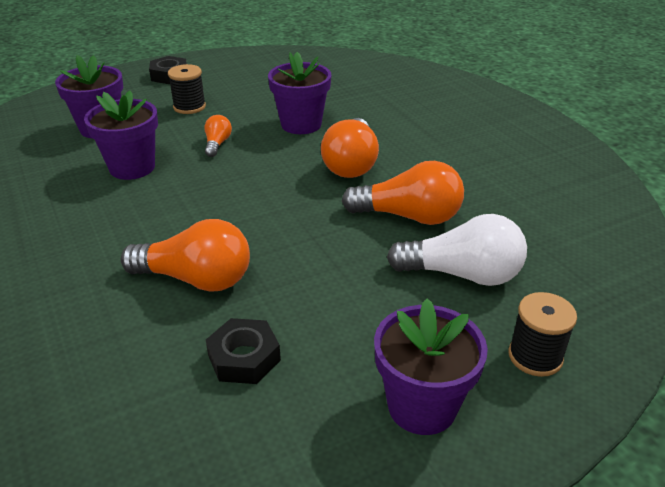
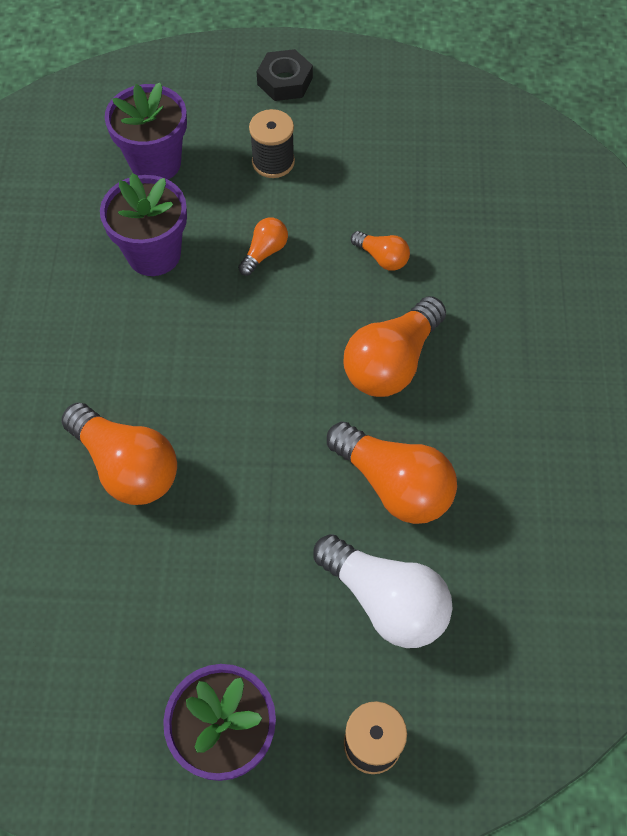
camera: 30 degrees right, 25 degrees up
black nut [206,318,281,384] -> none
purple flower pot [268,52,331,134] -> orange light bulb [351,231,410,271]

